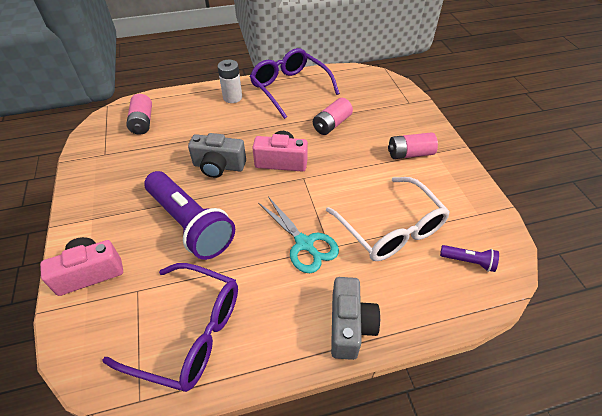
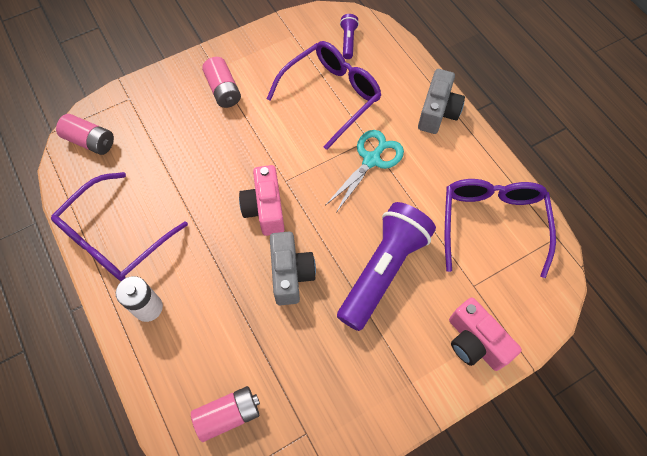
camera: 105 degrees left, 15 degrees up
pink battery [313,98,353,135] -> pink battery moved to [56,114,114,155]
white glasses [326,177,450,261] -> purple glasses [267,41,381,150]
grey camera [331,277,380,360] -> grey camera turned 120 degrees clockwise [418,69,465,134]

